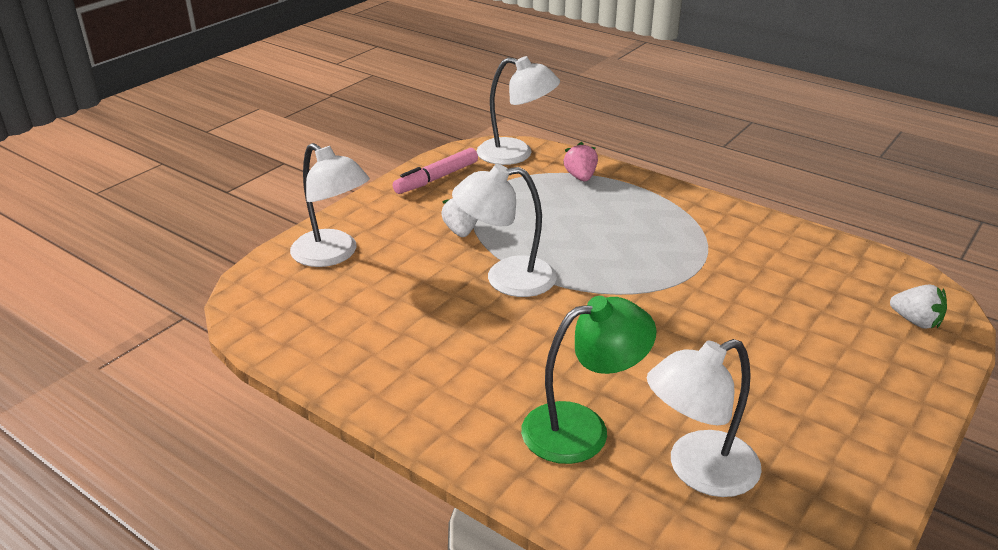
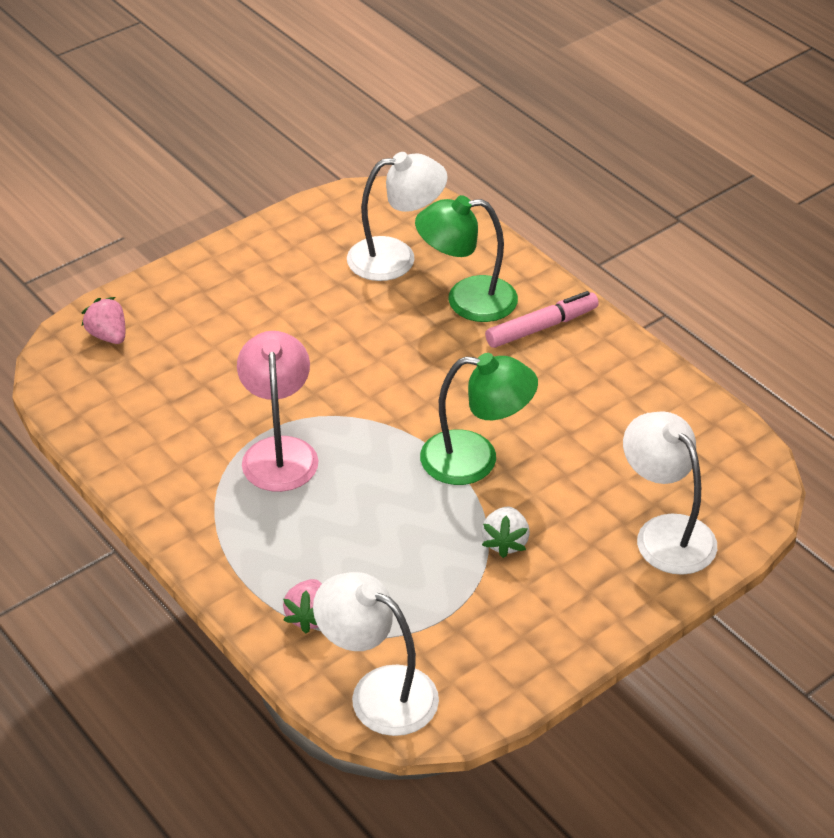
camera: 165 degrees left, 10 degrees up
pink marker [393,148,478,194] -> pink marker moved to [485,291,599,348]
white lamp [452,164,557,297] -> green lamp [420,353,538,485]
white strawberry [890,285,947,329] -> pink strawberry [82,297,125,344]
none -> pink lamp [237,331,318,492]

